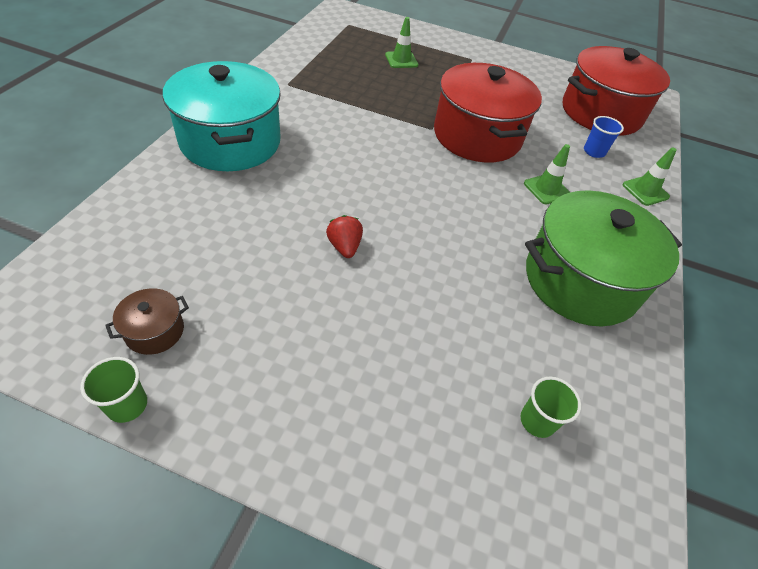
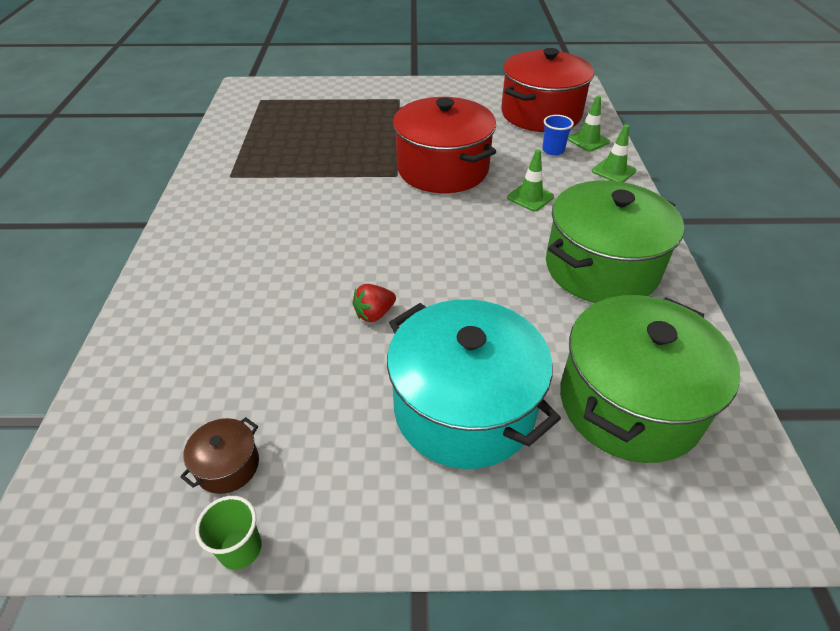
camera: 15 degrees left, 5 degrees down
turquoise pot [163,61,281,171] -> turquoise pot moved to [387,299,561,469]
red strawberry [326,215,363,258] -> red strawberry turned 90 degrees counterclockwise [352,284,396,322]
green traffic cone [385,17,418,68] -> green traffic cone moved to [568,96,610,152]
green cup [521,377,581,438] -> green pot [560,295,740,463]

